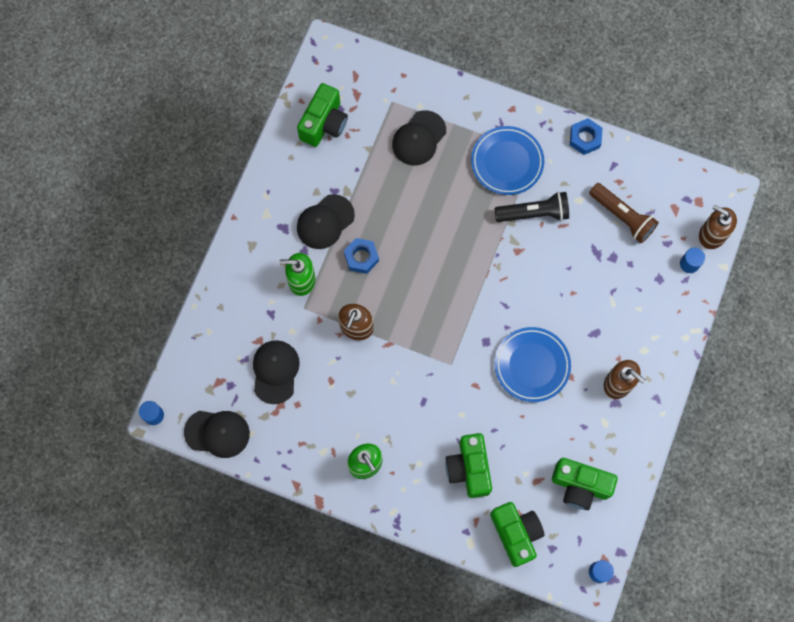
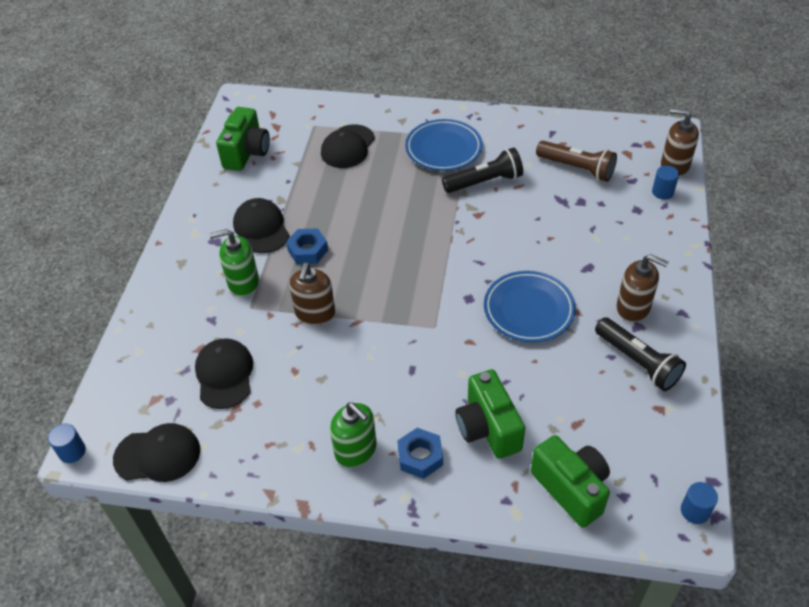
camera: 10 degrees left, 25 degrees down
black cap [297,194,355,249] -> black cap turned 120 degrees clockwise [233,198,290,253]
green camera [552,458,618,510] -> none
blue nut [570,118,603,155] -> blue nut moved to [397,428,443,479]
none -> black flashlight [595,317,686,391]

